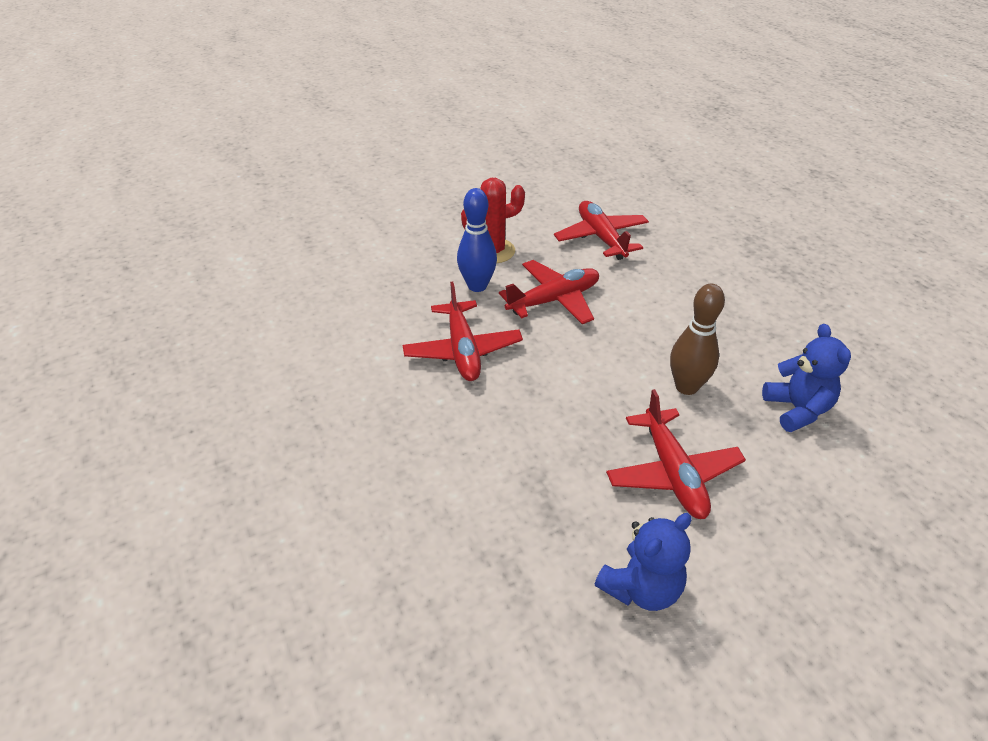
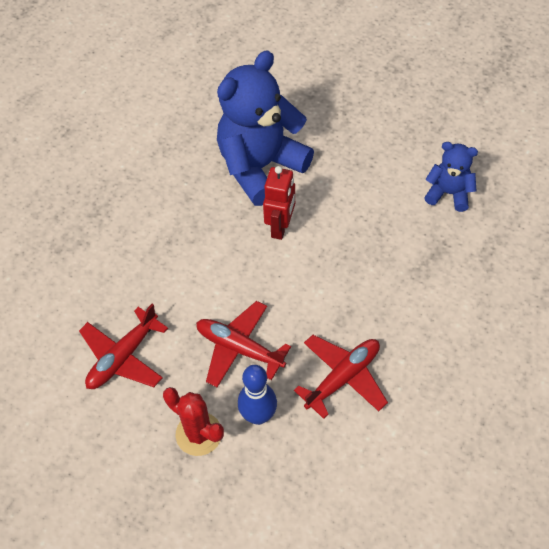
camera: 120 degrees left, 15 degrees up
red plane [606,389,746,519] -> none
brown bowling pin [670,284,725,395] -> red robot [263,166,295,240]
blue teddy bear [762,324,851,432] -> blue teddy bear [217,50,314,206], size x1.98

